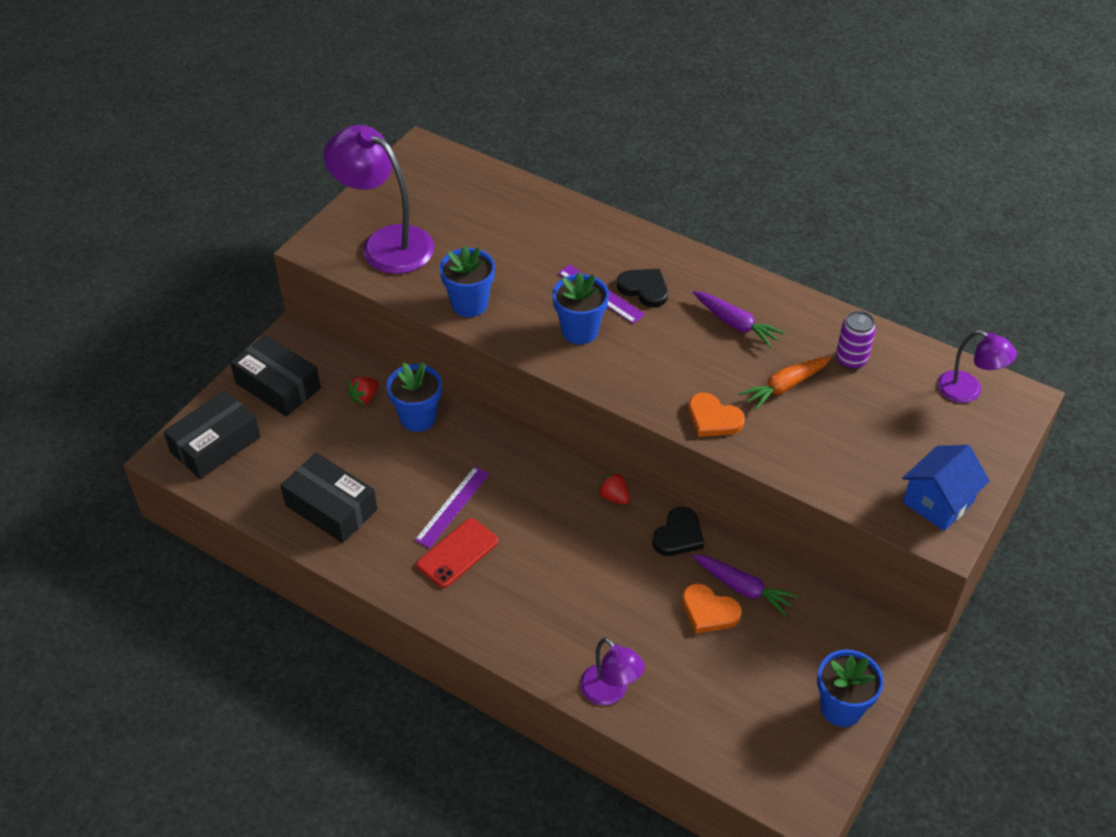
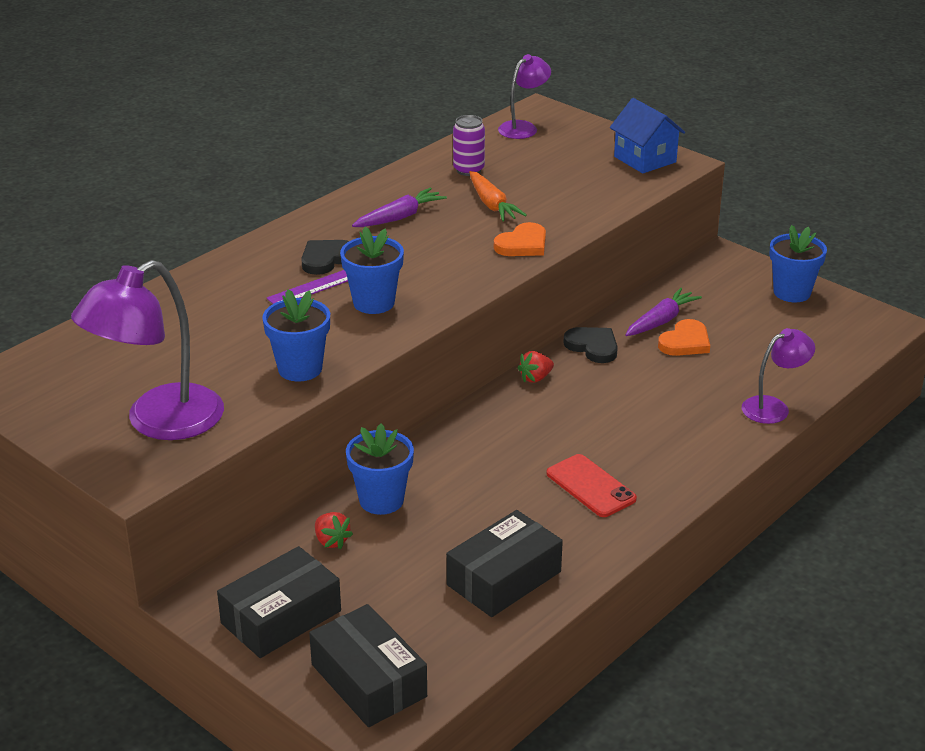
camera: 80 degrees left, 15 degrees down
purple ruler [414,466,490,548] -> none

